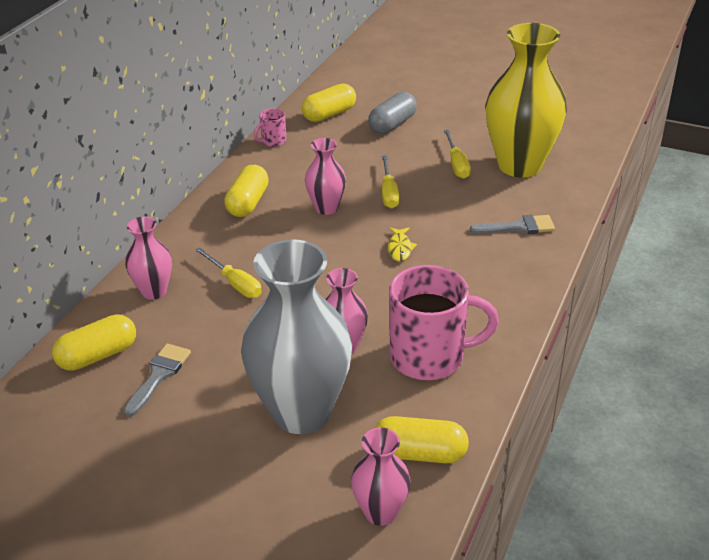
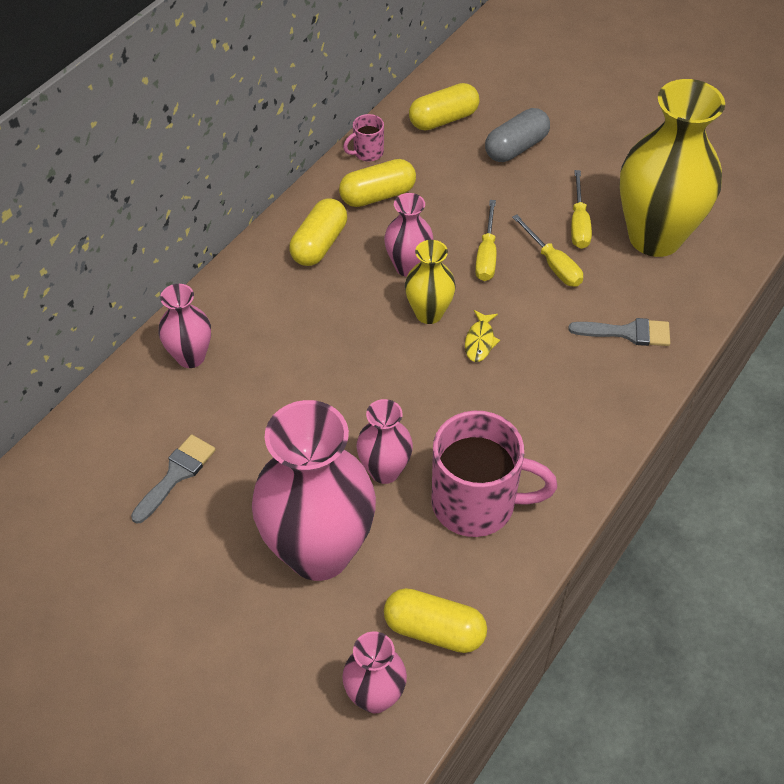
camera: 10 degrees right, 15 degrees up
yellow capsule [52,314,136,371] -> yellow capsule moved to [339,159,416,207]
yellow screwdriver [195,247,262,298] -> yellow screwdriver moved to [512,215,583,287]
grey vase [241,240,352,434] -> pink vase [252,400,376,581]
none -> yellow vase [405,240,456,324]

